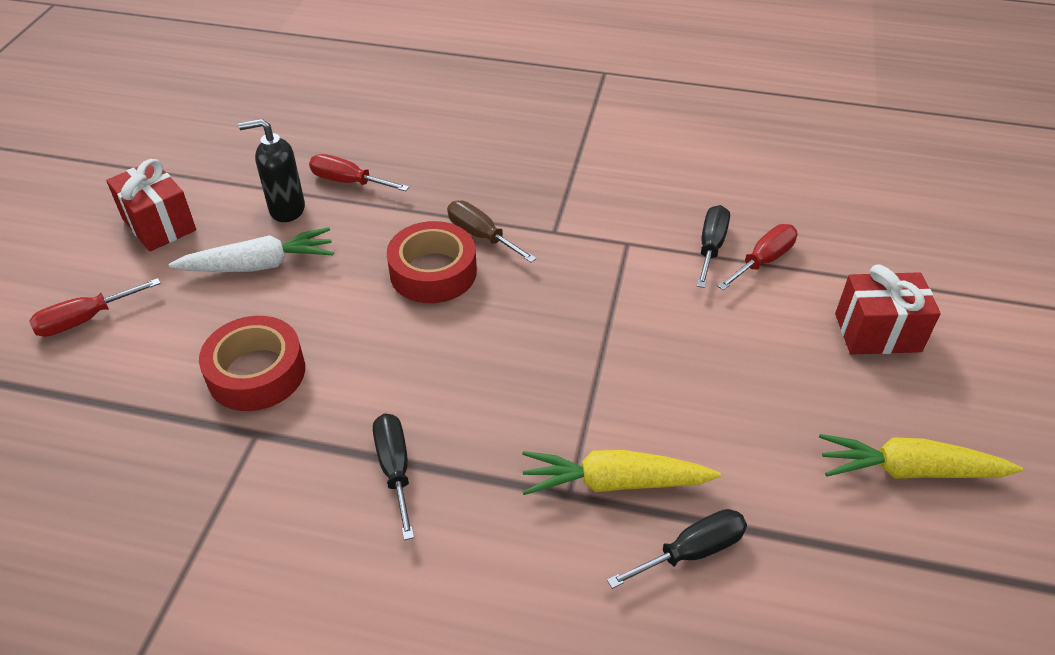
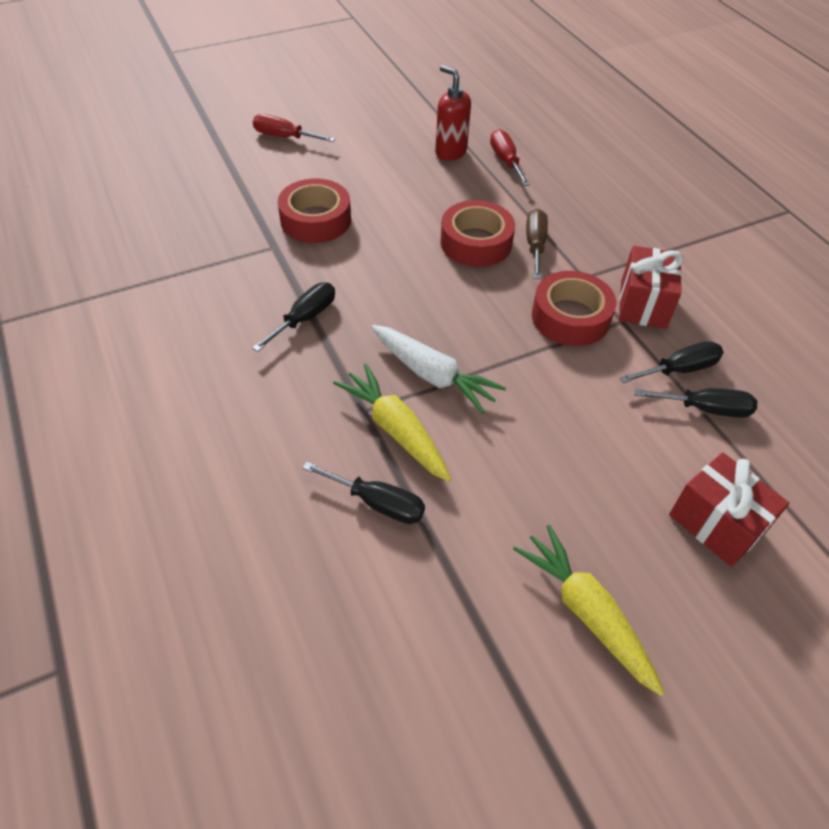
camera: 50 degrees right, 5 degrees up
red gift [106,159,196,252] -> red gift moved to [619,246,684,329]
white carrot [168,227,334,272] -> white carrot moved to [371,325,506,414]
black soap dispenser [238,119,305,222] -> red soap dispenser [435,65,471,161]
red screwdriver [717,224,798,290] -> black screwdriver [634,388,757,418]
none -> red tape [532,271,616,346]

